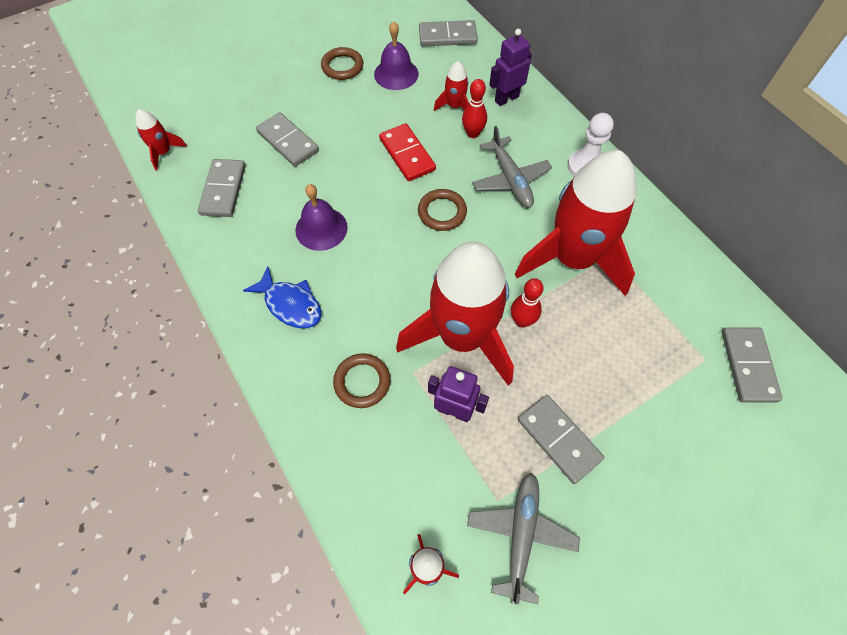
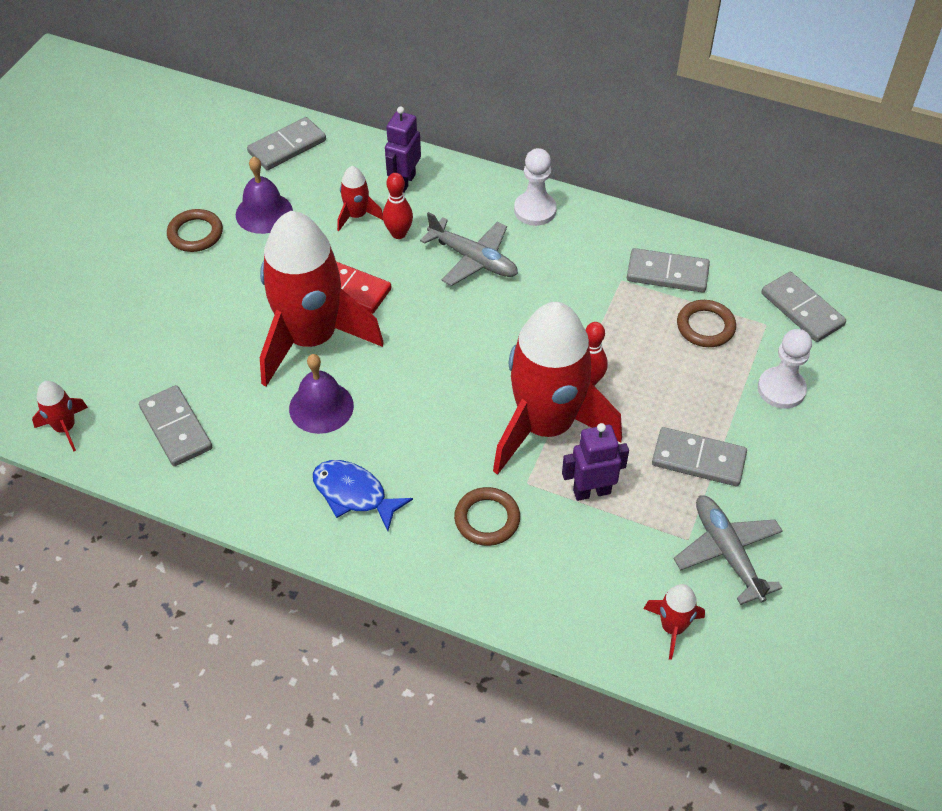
camera: 35 degrees left, 10 degrees down
blue fish [243,267,321,328] -> blue fish turned 150 degrees counterclockwise [313,460,413,531]
grey domino [256,112,319,167] -> grey domino moved to [627,248,710,293]
brown ring [418,189,467,231] -> brown ring moved to [677,300,736,347]
red rocket [515,150,637,296] -> red rocket moved to [260,211,384,387]
none -> white pawn [758,329,812,409]

